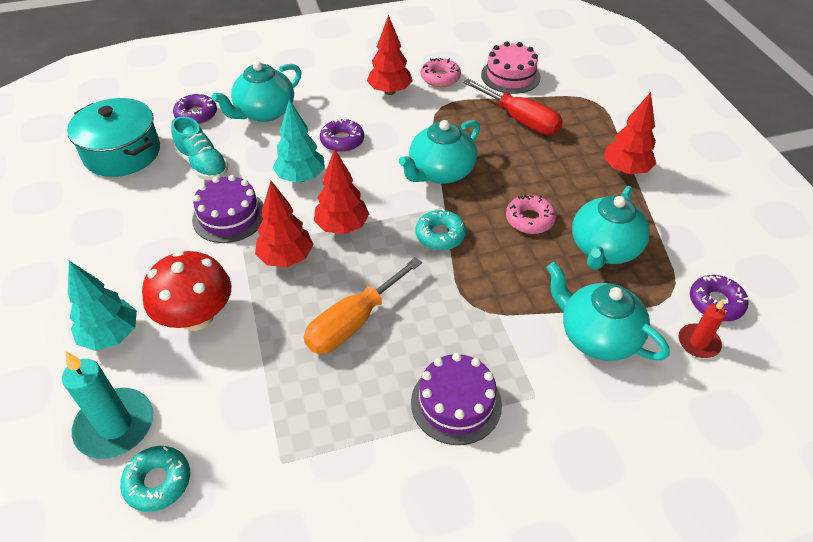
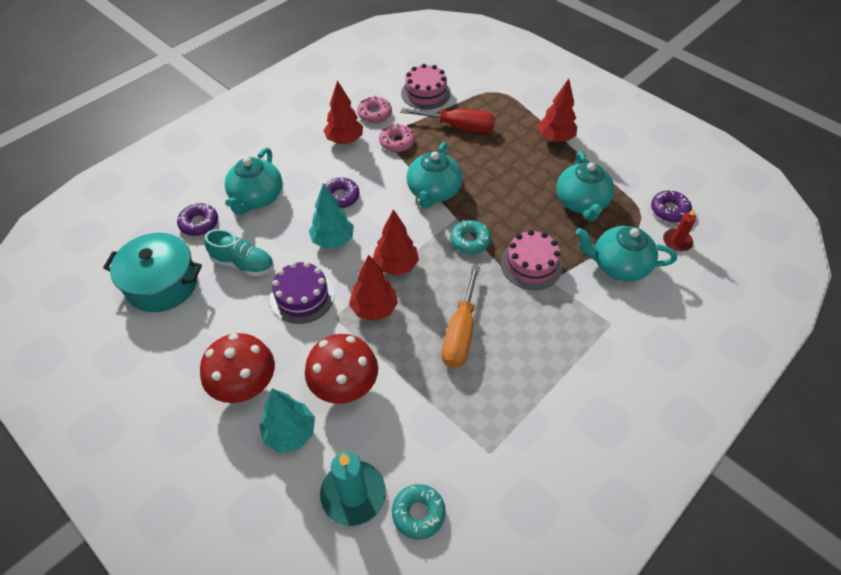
camera: 30 degrees left, 5 degrees up
purple cake [411,353,502,445] -> none
pink donut [506,195,556,234] -> pink donut moved to [379,123,415,152]
none -> red mushroom [200,333,275,403]
none -> pink cake [501,230,563,290]

